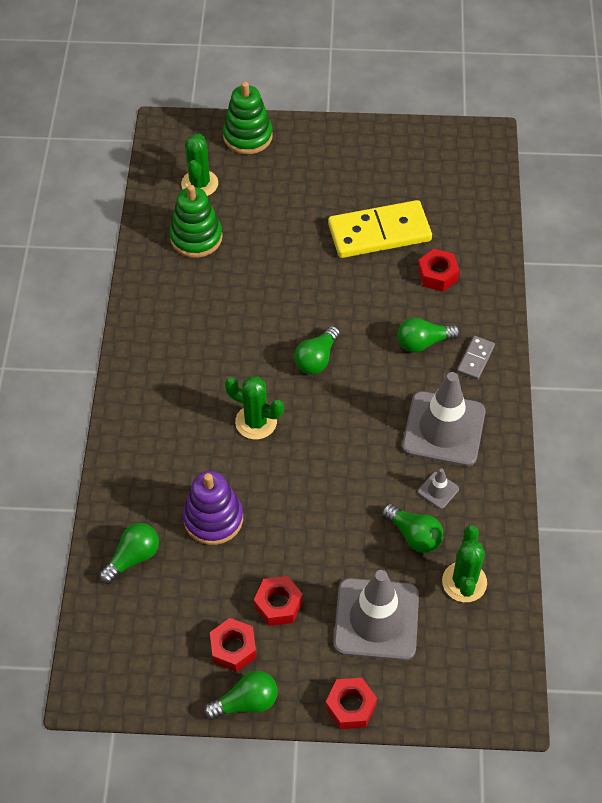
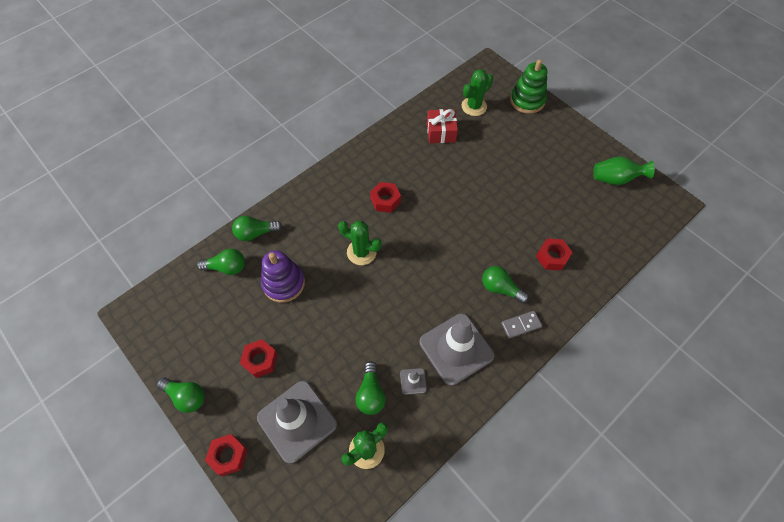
camera: 45 degrees right, 5 degrees up
green stacking toy [169,185,223,258] -> red gift [427,109,458,143]
red nut [210,618,257,672] -> red nut moved to [370,182,401,213]
green cactus [225,376,284,439] -> green cactus turned 45 degrees counterclockwise [338,221,382,265]
green light bulb [294,326,340,374] -> green light bulb moved to [232,216,282,241]
yellow domino [328,200,432,258] -> none
none -> green vase [593,156,655,185]

